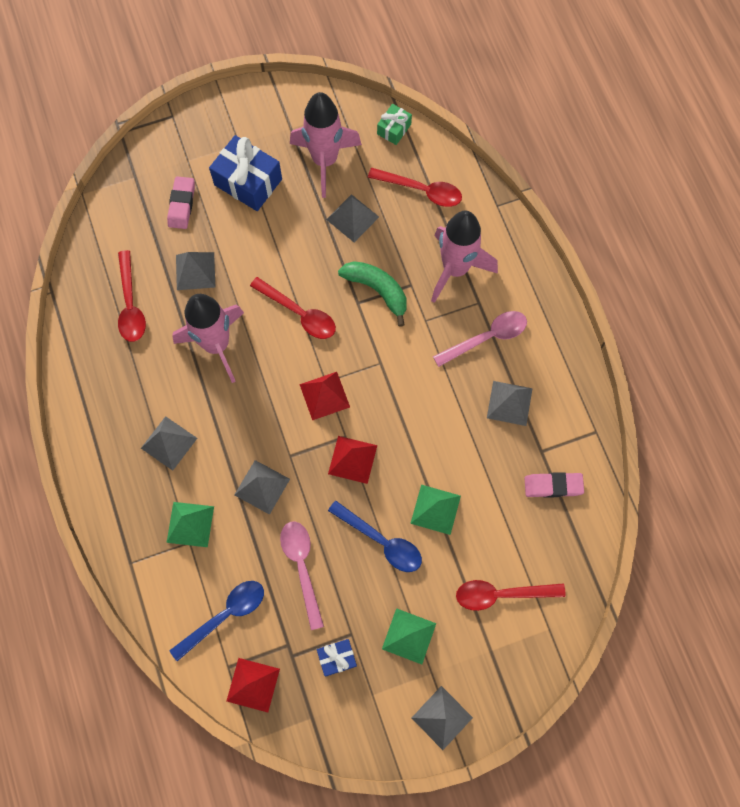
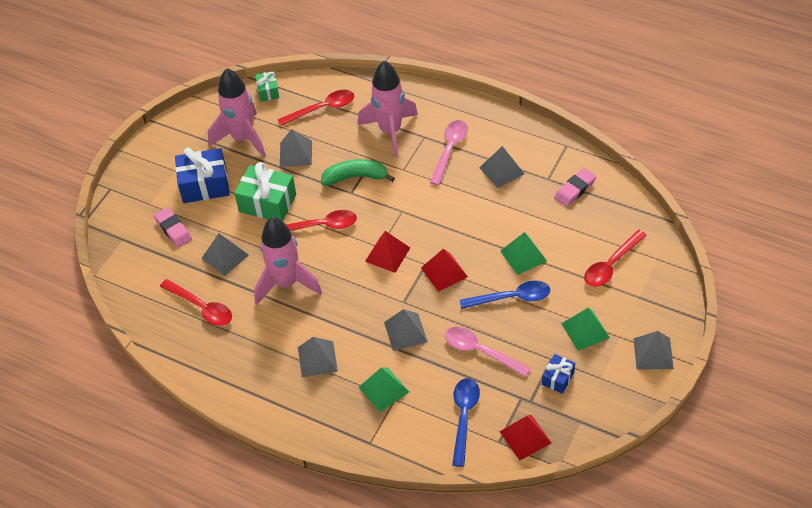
camera: 40 degrees left, 20 degrees down
none -> green gift [234,162,296,221]

